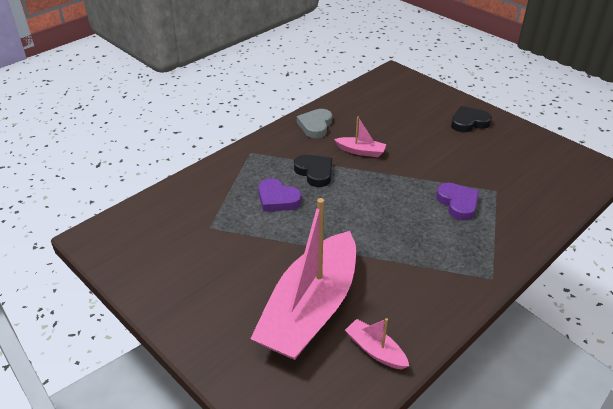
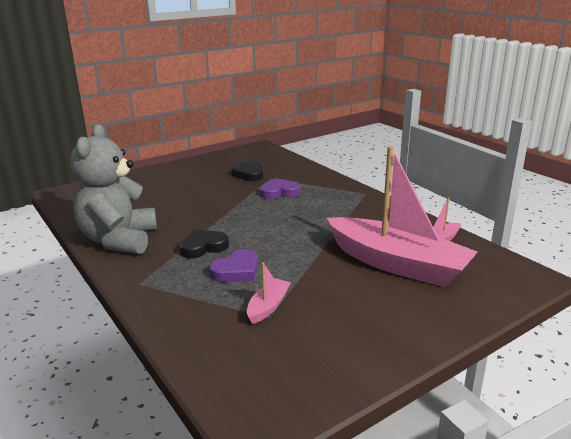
camera: 80 degrees left, 15 degrees down
grey heart [297,109,332,138] -> grey teddy bear [70,124,157,254]
pink boat [334,116,386,157] -> pink boat moved to [247,262,291,324]
black heart [451,106,492,133] -> black heart moved to [231,161,263,181]

